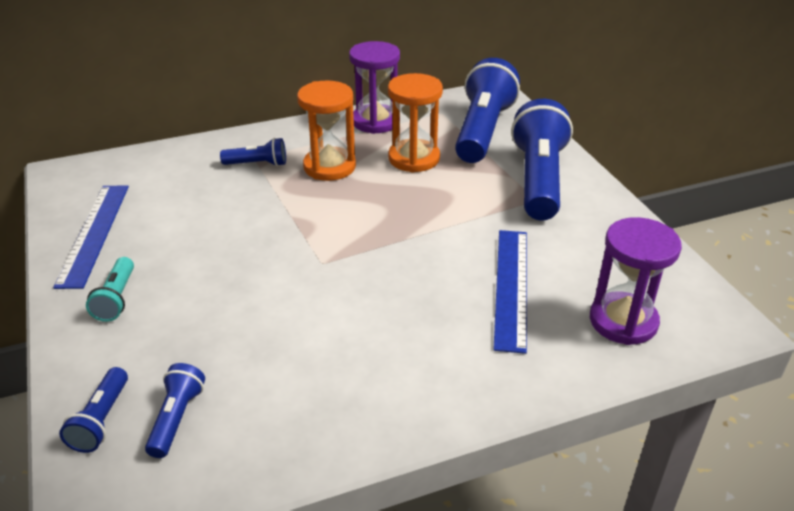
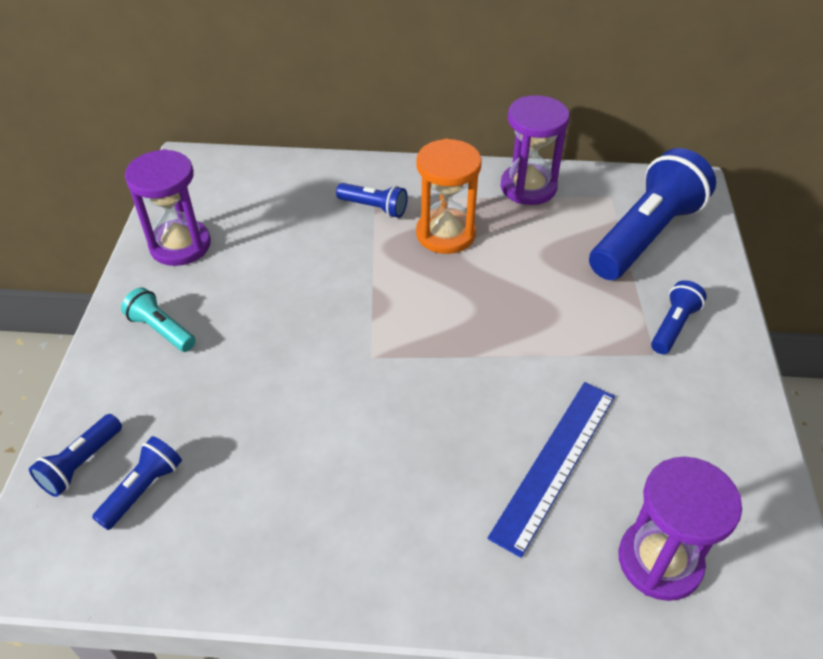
camera: 25 degrees right, 10 degrees up
blue ruler [53,186,129,289] -> purple hourglass [125,149,211,266]
turquoise flashlight [86,257,134,322] -> turquoise flashlight turned 105 degrees clockwise [121,287,196,352]
orange hourglass [388,73,443,173] -> none
blue flashlight [511,99,573,220] -> blue flashlight [651,280,707,354], size x0.47

